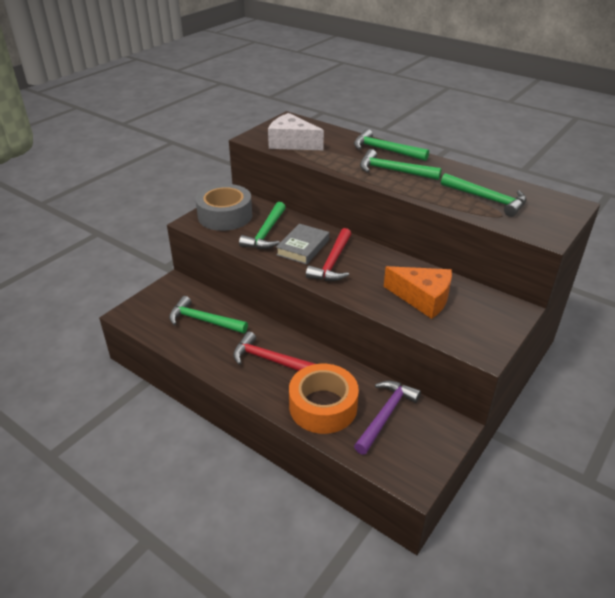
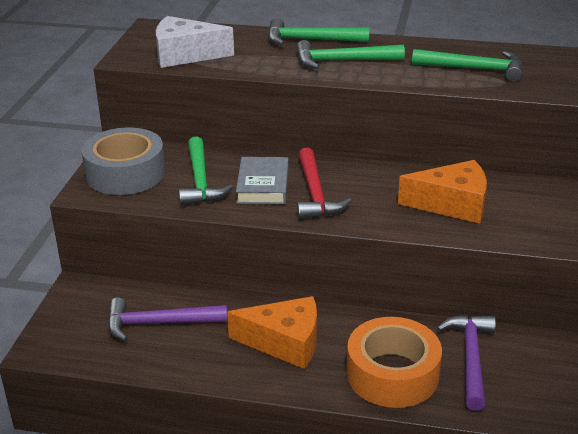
camera: 25 degrees left, 5 degrees down
green hammer [169,296,248,333] -> purple hammer [108,297,227,341]
red hammer [233,332,315,371] -> orange cheese [227,296,317,369]

